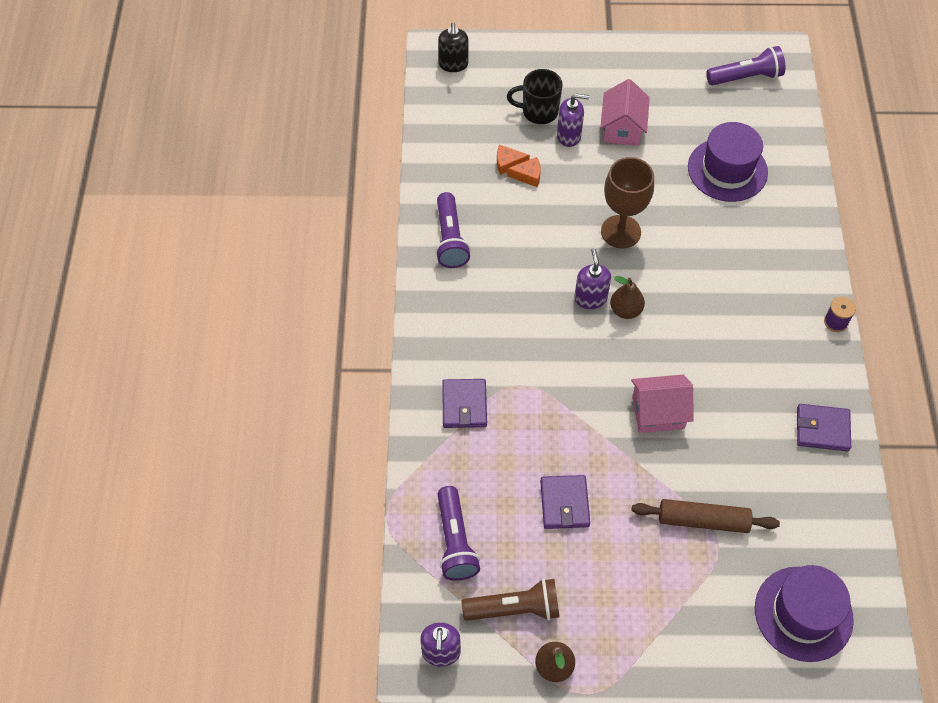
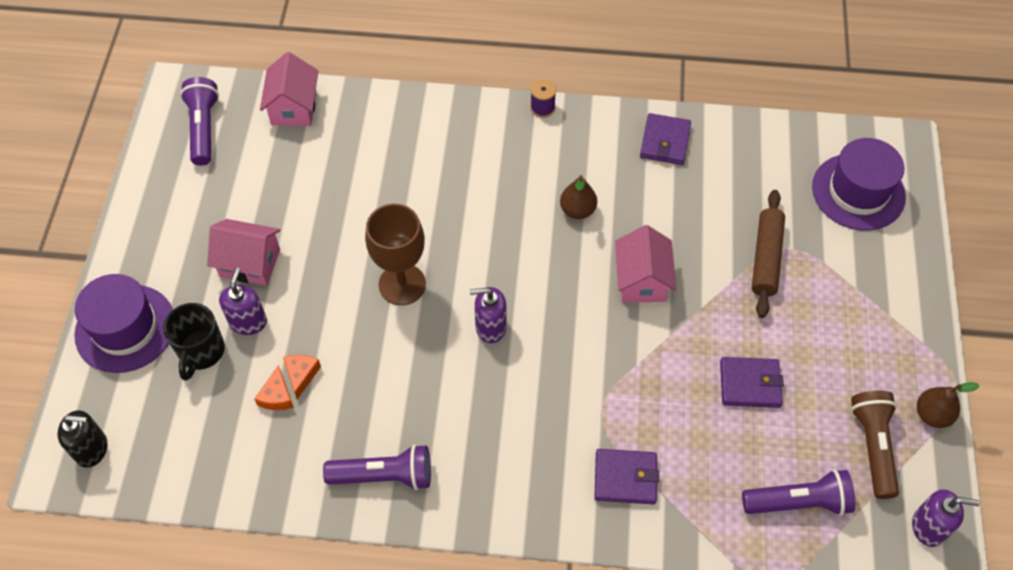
camera: 85 degrees left, 0 degrees up
brown pear [610,276,645,319] -> brown pear moved to [560,175,597,219]
purple hat [688,122,768,202] -> purple hat moved to [74,274,173,373]
none -> pink house [260,52,318,126]

